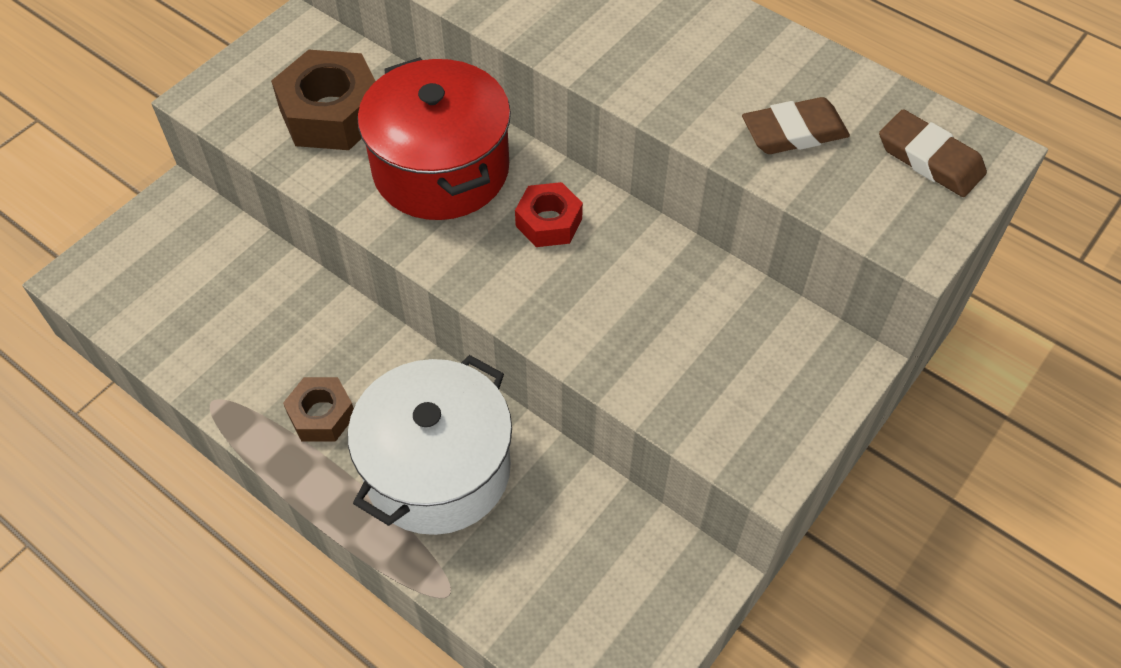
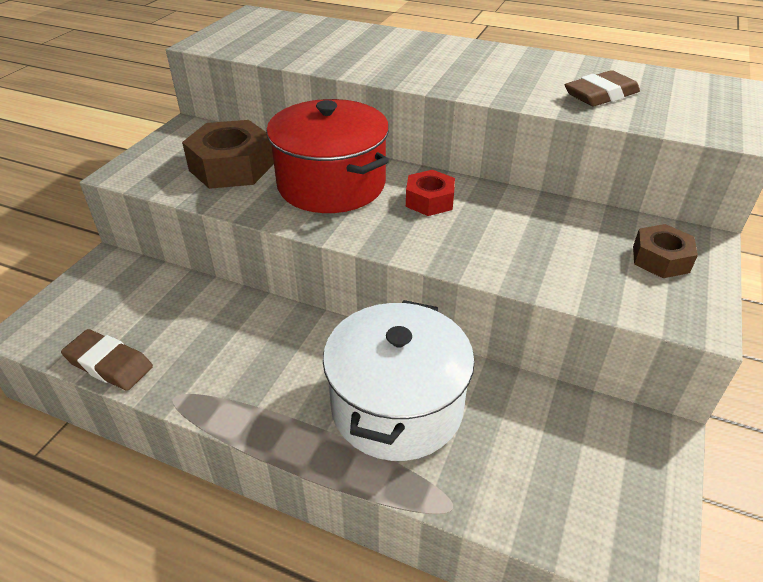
camera: 15 degrees left, 15 degrees down
brown nut [283,377,354,441] -> brown nut moved to [633,224,698,278]
brown eraser [879,109,987,197] -> brown eraser moved to [61,329,153,391]

